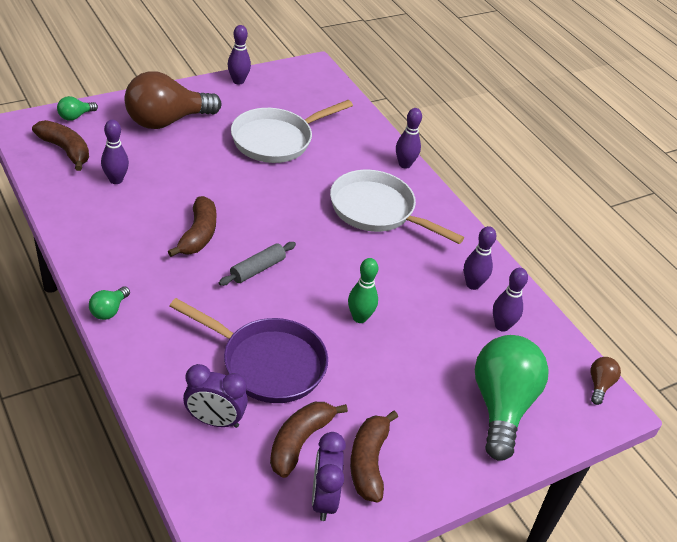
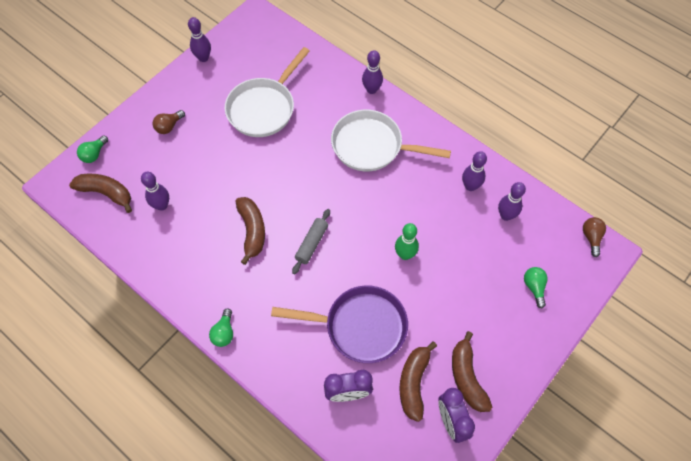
camera: 15 degrees left, 20 degrees up
brown light bulb [124,71,221,129] -> brown light bulb [153,110,185,134], size x0.42
green light bulb [475,335,549,461] -> green light bulb [524,267,548,308], size x0.42

